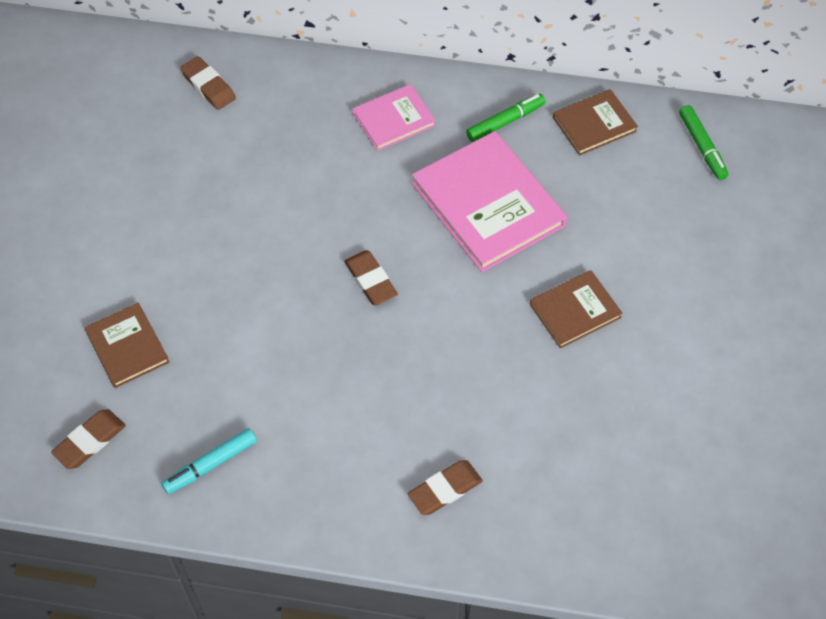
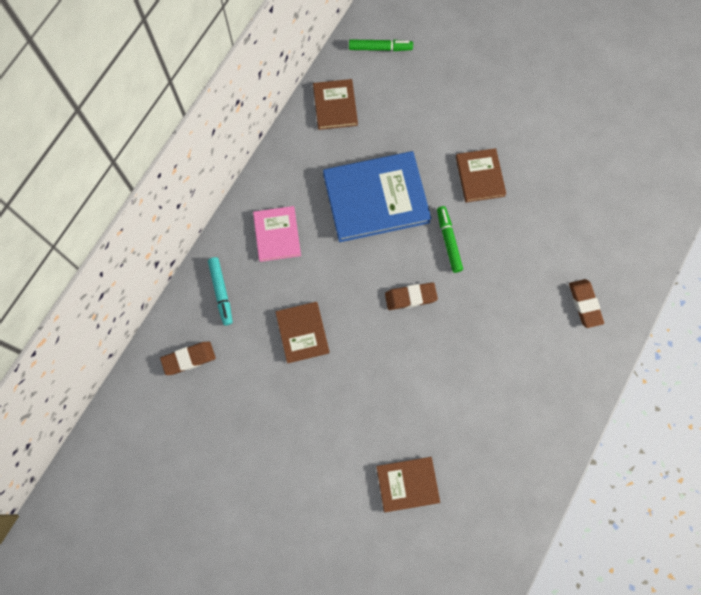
camera: 70 degrees left, 15 degrees up
brown eraser [51,409,126,469] -> none
turquoise marker [161,428,257,494] -> turquoise marker moved to [208,257,233,325]
pink book [412,131,567,272] -> blue book [323,151,431,242]
green marker [466,94,545,142] -> green marker moved to [437,206,463,273]
none -> brown book [275,302,330,363]

